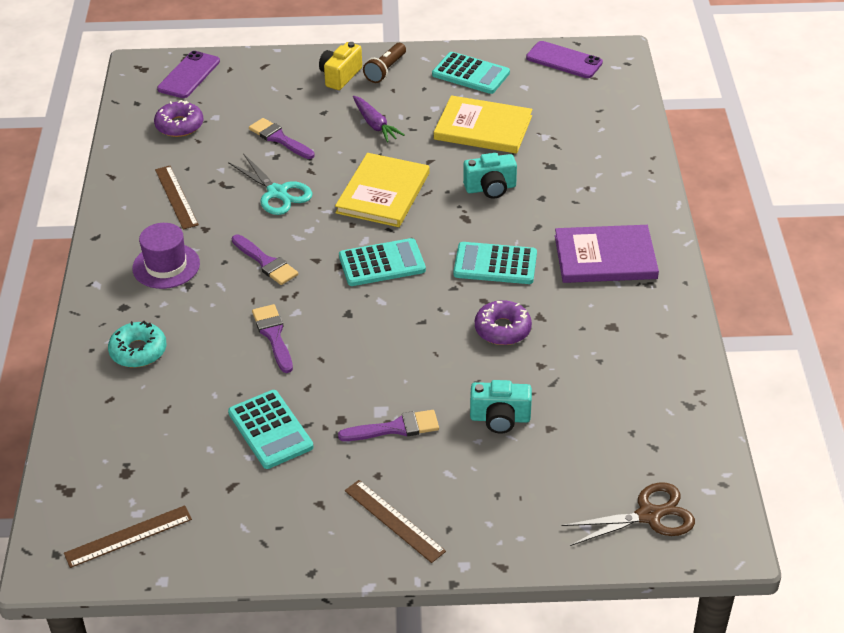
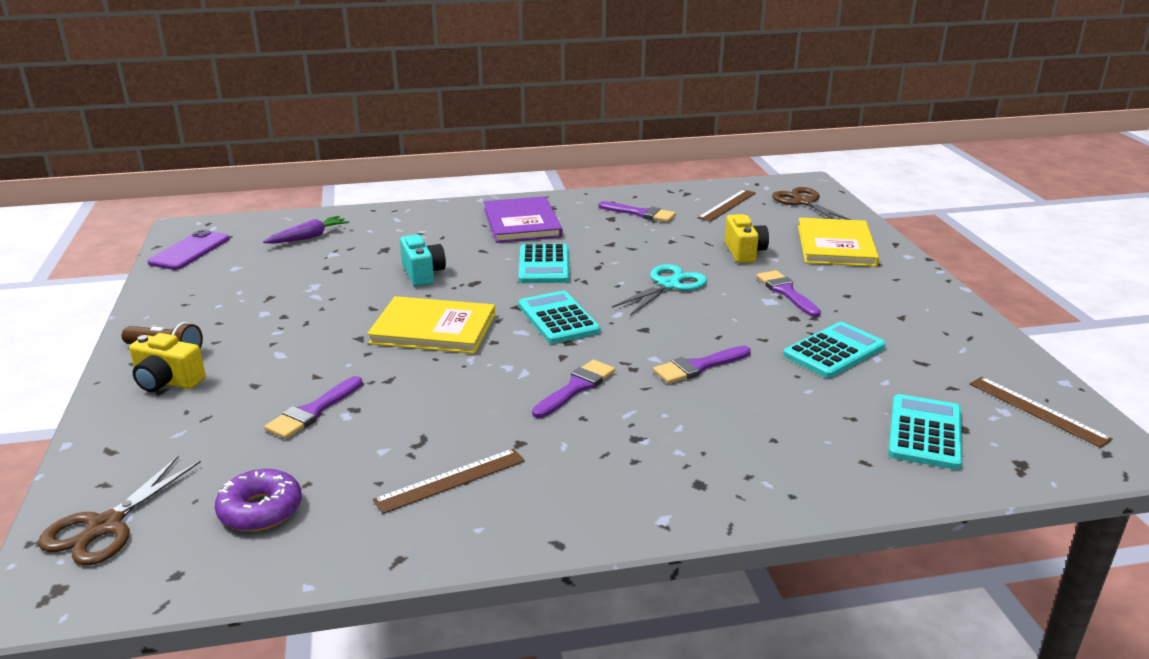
camera: 100 degrees left, 15 degrees down
turquoise donut [108,321,167,368] -> none
purple hat [132,223,200,289] -> none
purple phone [157,51,220,98] -> brown scissors [38,456,201,565]
turquoise scissors [228,153,312,215] -> turquoise scissors moved to [612,264,707,316]
brown ruler [345,480,446,563] -> brown ruler moved to [697,189,756,222]
purple carrot [353,96,405,142] -> purple carrot moved to [263,216,349,244]
turquoise calculator [432,52,510,94] -> turquoise calculator moved to [888,394,962,470]
yellow book [434,95,533,154] -> yellow book moved to [798,218,879,267]
turquoise camera [470,380,532,434] -> yellow camera [724,214,769,263]
purple donut [475,300,532,345] -> none
none -> purple brush [598,201,676,222]

